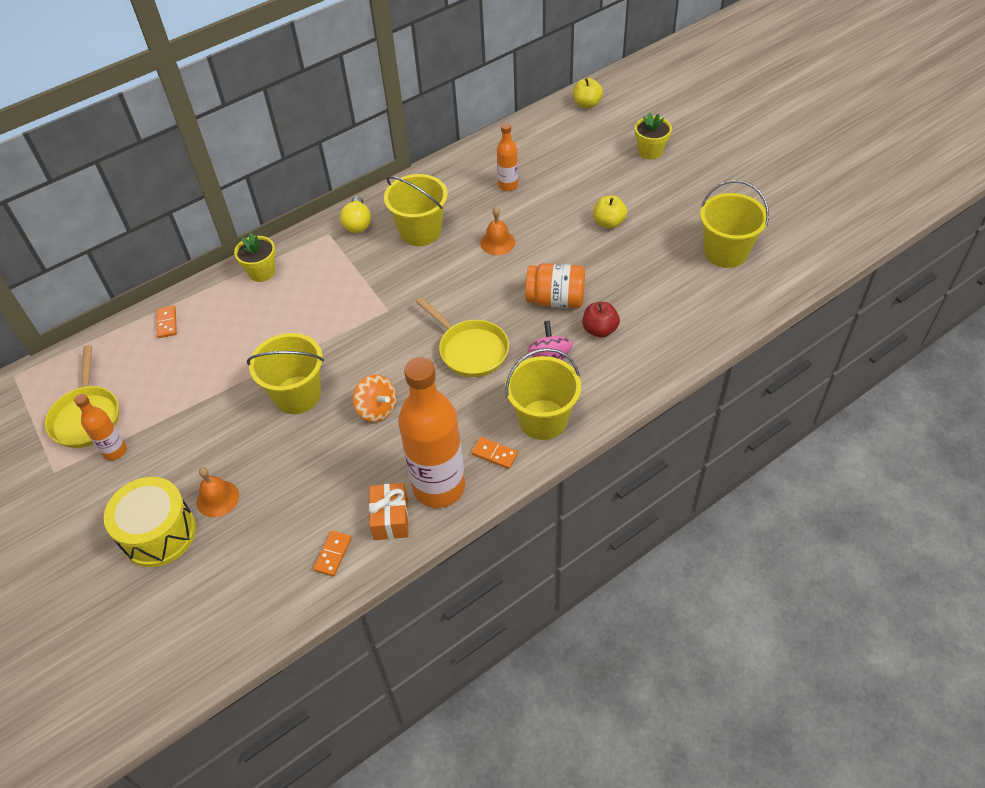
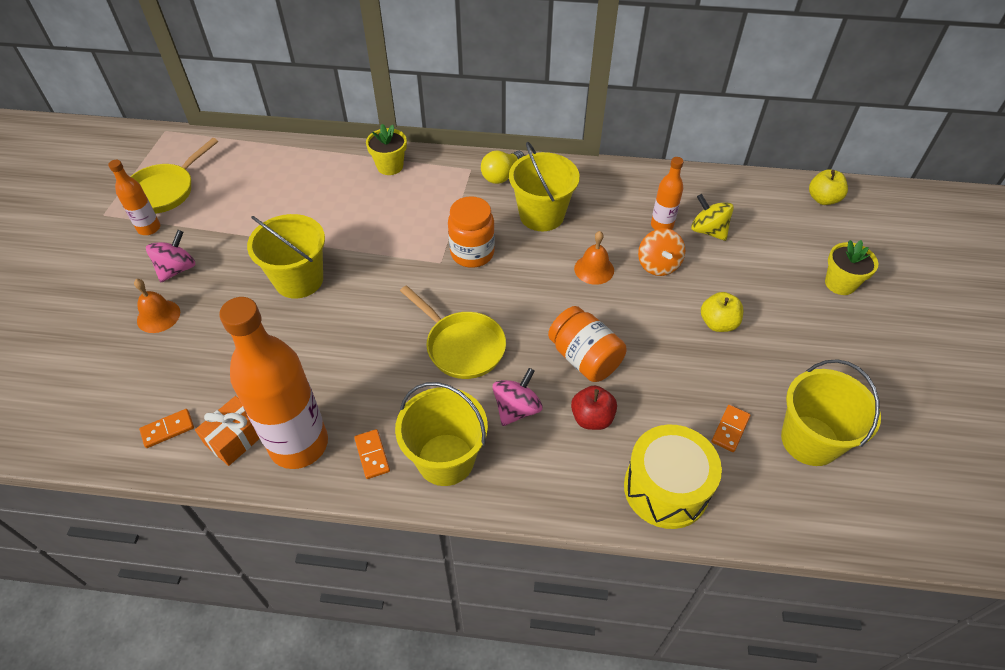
camera: 40 degrees right, 0 degrees up
yellow drum [104,477,196,567] -> yellow drum moved to [624,425,722,529]
orange domino [156,305,177,338] -> orange domino moved to [711,405,751,452]
orange spinning top [353,374,396,422] -> orange spinning top moved to [638,228,685,276]
yellow pan [416,297,509,377] -> yellow pan turned 45 degrees counterclockwise [400,285,506,379]
none -> pink spinning top [146,230,196,282]
none -> orange jar [448,196,495,268]
none -> yellow spinning top [691,194,734,241]

